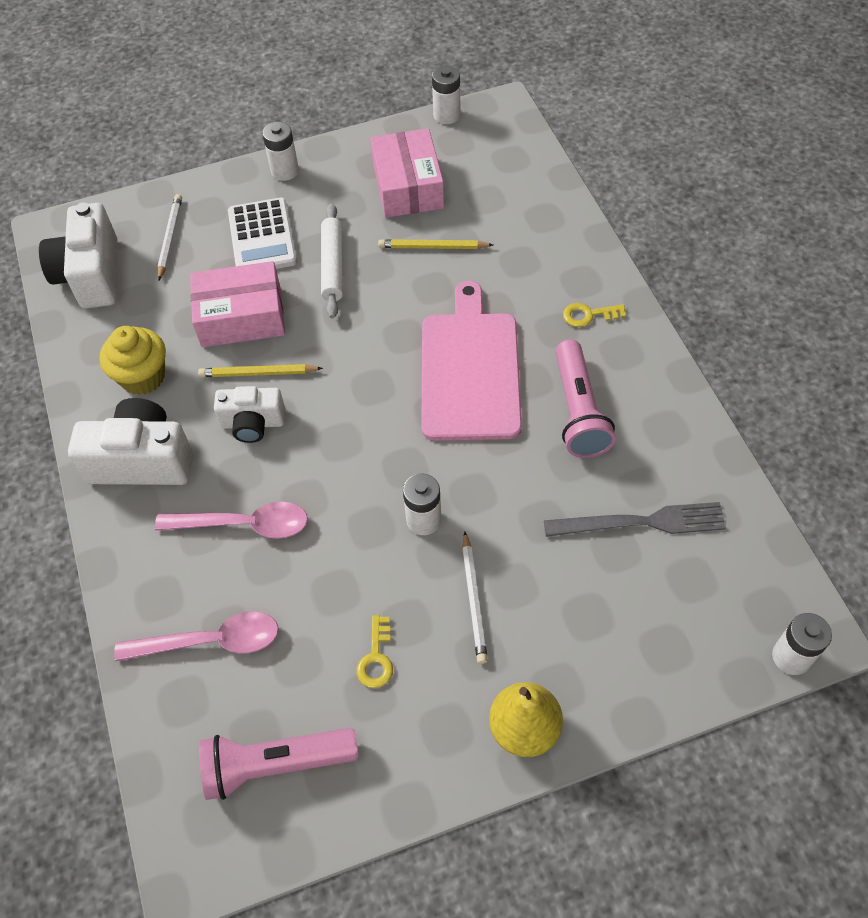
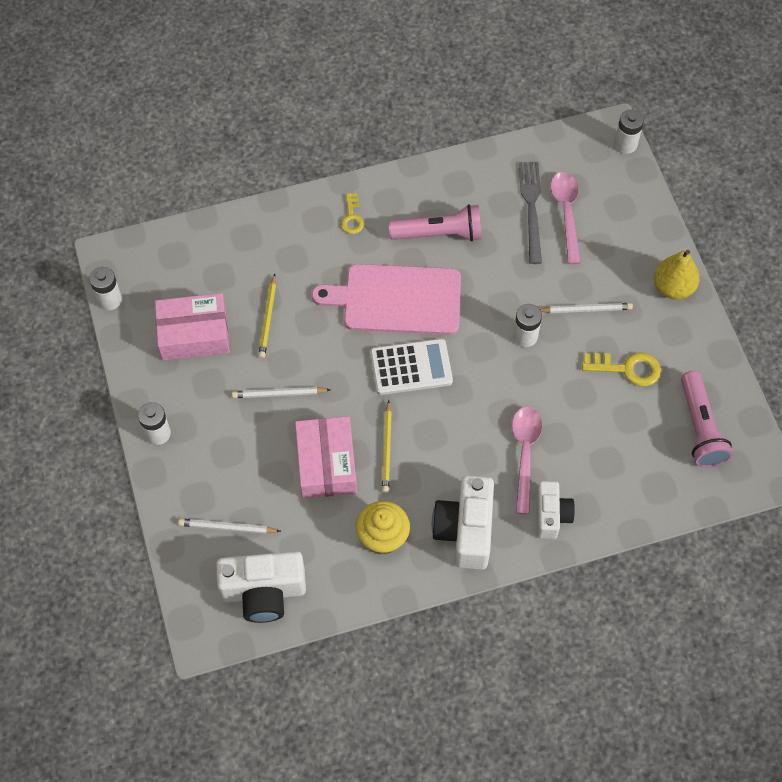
camera: 90 degrees left, 5 degrees up
pink spoon [114,611,279,661] -> pink spoon moved to [551,172,581,264]
white camera [214,386,285,443] -> white camera moved to [537,481,575,539]
white calculator [228,198,297,269] -> white calculator moved to [370,338,453,395]
white rolling pin [321,203,343,318] -> white pencil [232,387,330,398]
yellow key [356,615,393,688] -> yellow key [582,353,661,386], size x1.55

